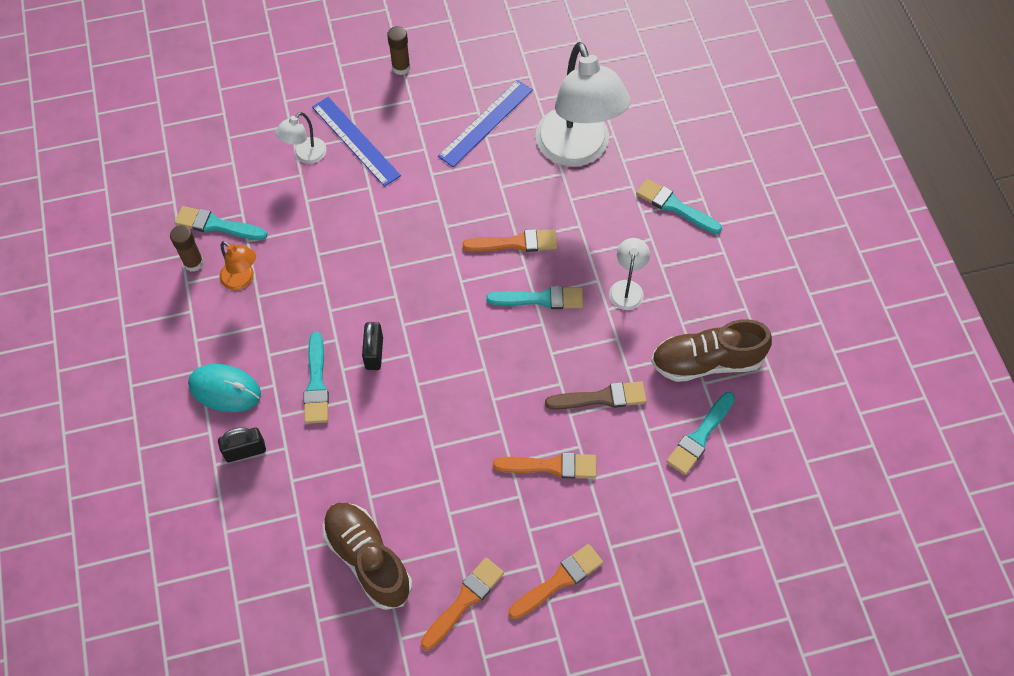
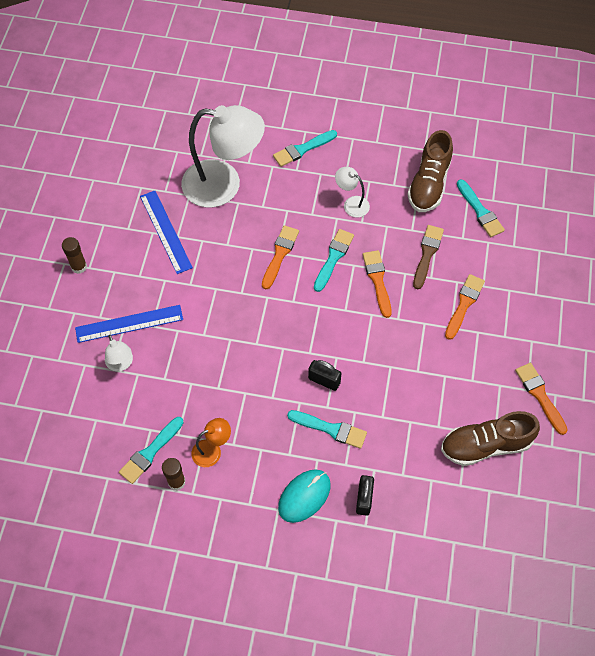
camera: 65 degrees left, 0 degrees up
orange brush [509,544,603,620] -> orange brush moved to [363,250,392,318]

